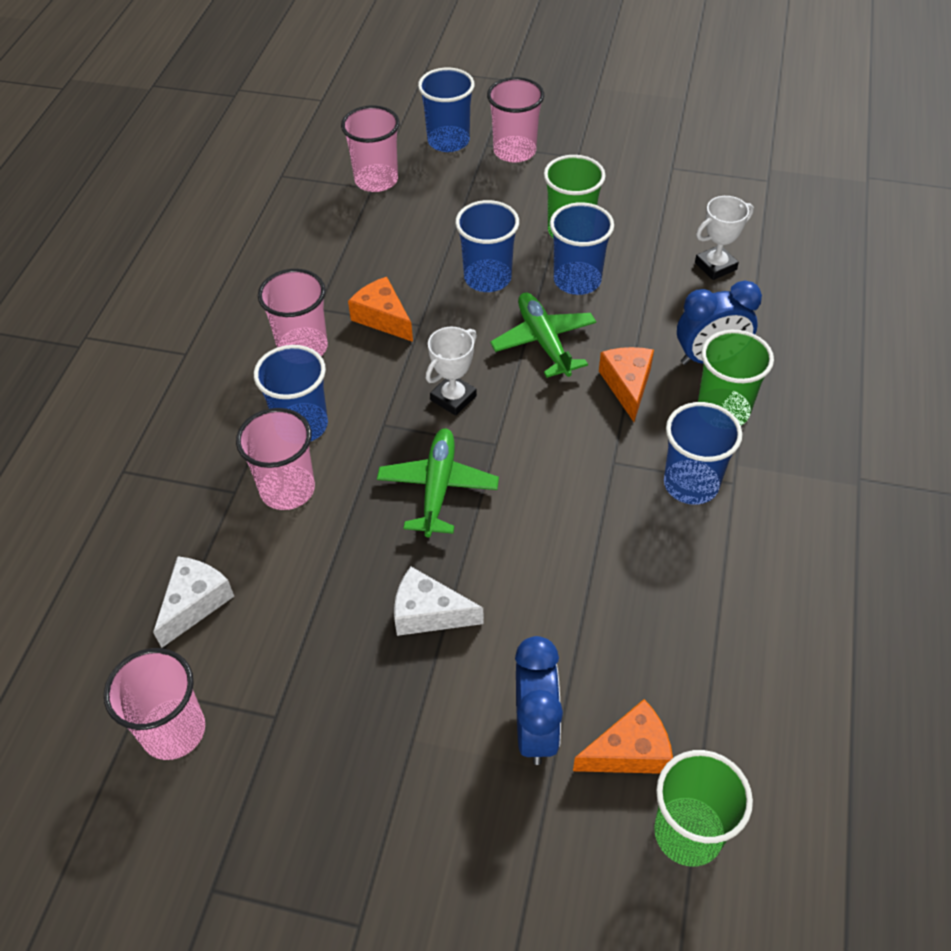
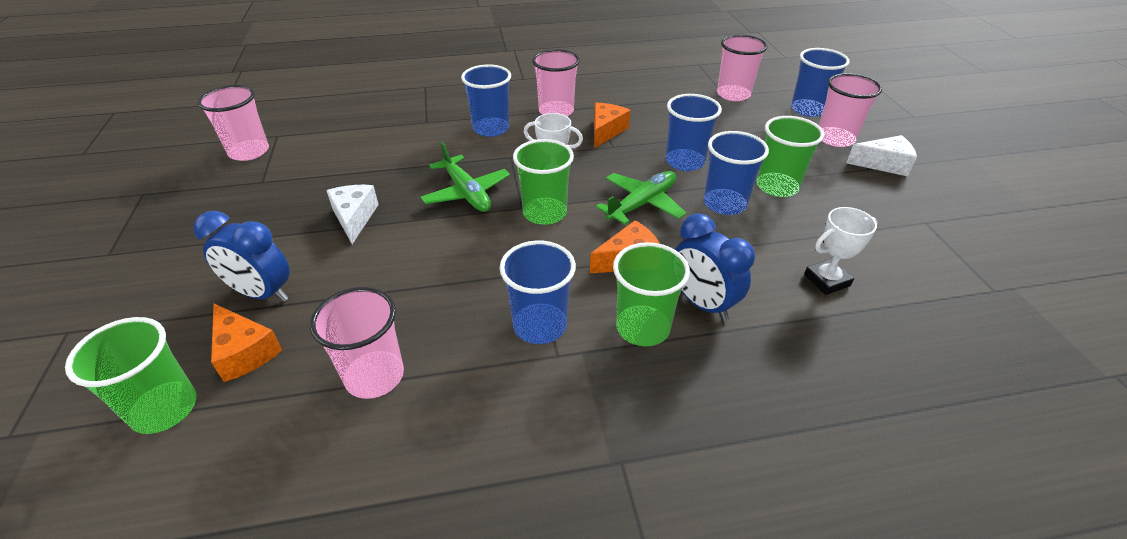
camera: 65 degrees right, 10 degrees down
white cheese [153,556,234,648] -> white cheese moved to [846,135,917,176]
pink cup [236,408,315,510] -> pink cup moved to [310,287,404,399]
green plane [377,428,499,537] -> green plane turned 75 degrees clockwise [421,142,510,212]
blue clock [515,636,563,765] -> blue clock turned 45 degrees clockwise [193,211,290,302]
white trophy [695,196,754,280] -> white trophy turned 60 degrees counterclockwise [804,207,877,295]
none -> green cup [513,139,574,225]

